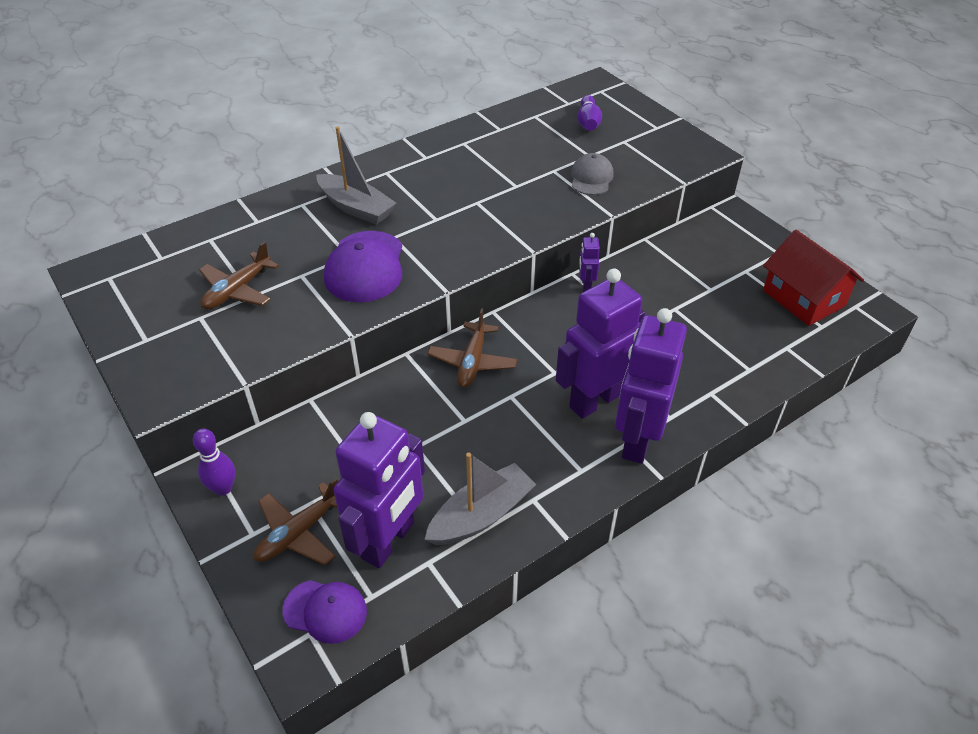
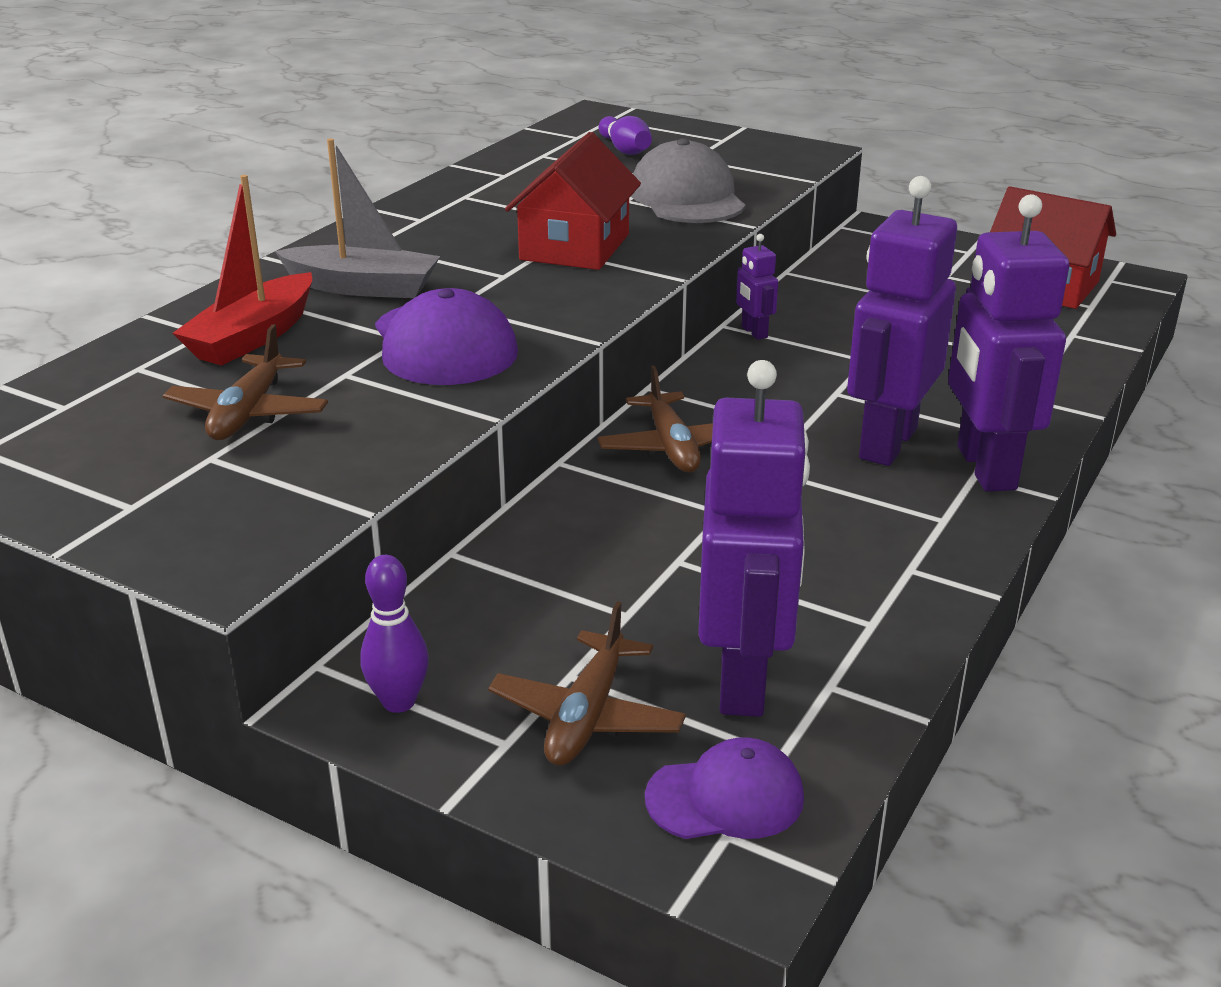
camera: 25 degrees left, 15 degrees down
grey boat [425,453,536,545] -> none
grey cap [571,153,614,195] -> grey cap [631,138,746,223], size x1.61
none -> red boat [173,175,312,366]
none -> red house [505,132,641,270]

